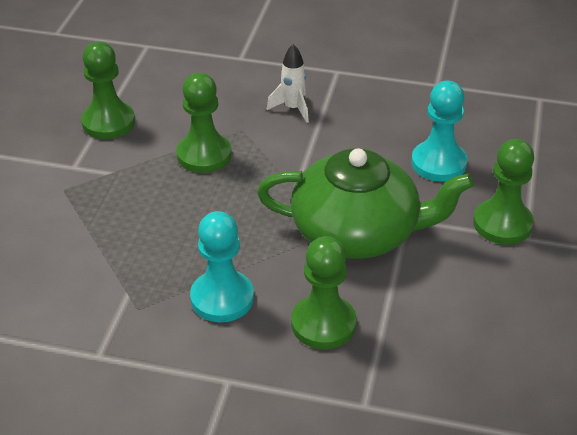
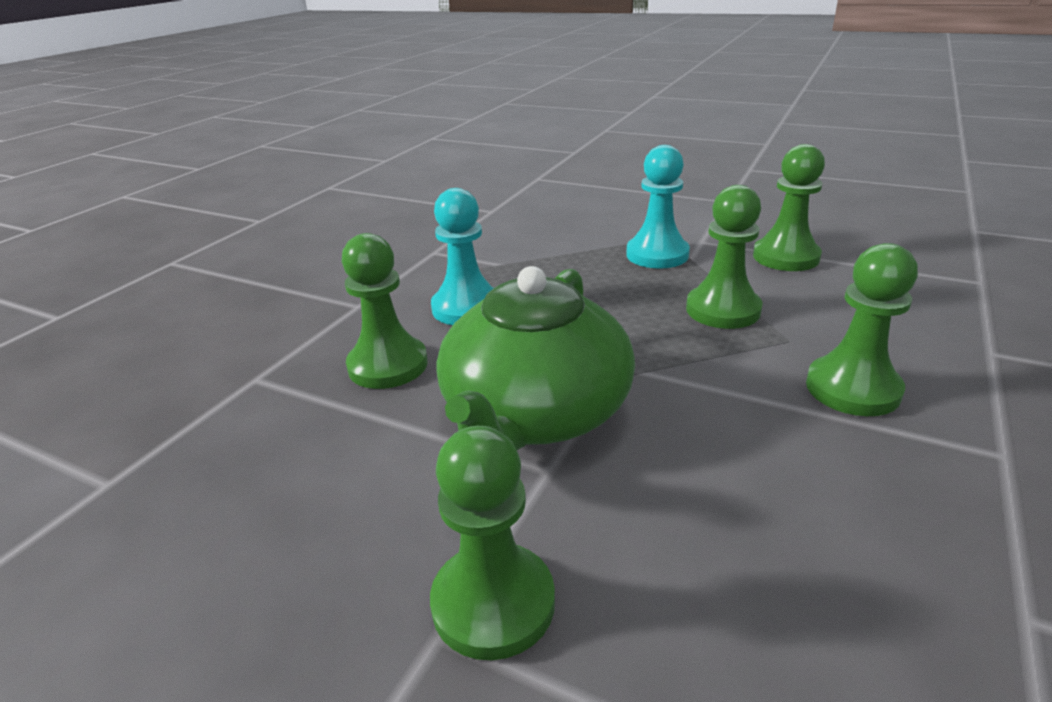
camera: 105 degrees right, 10 degrees down
white rocket [267,44,309,123] -> green pawn [806,243,918,416]
turquoise pawn [411,81,467,181] -> turquoise pawn moved to [626,145,690,268]

